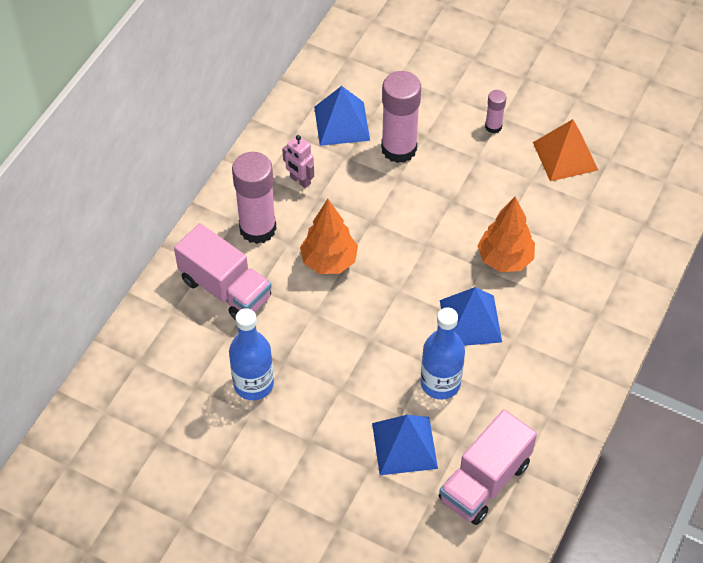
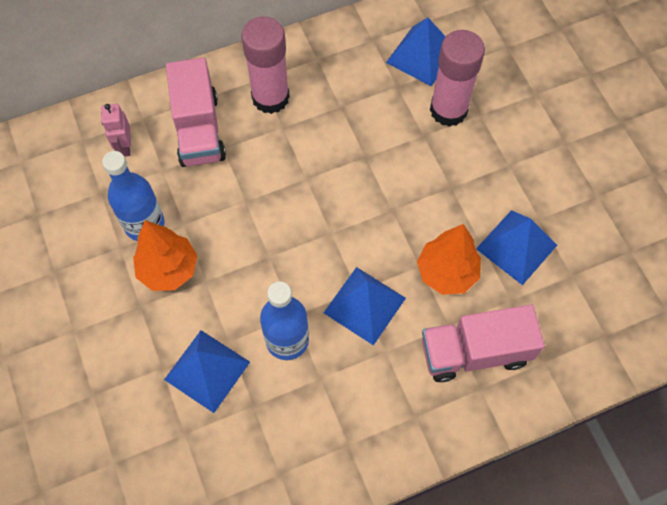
camera: 40 degrees right, 10 degrees up
pink robot [282,135,314,188] -> pink robot moved to [101,104,131,157]
orange tree [300,199,358,274] -> orange tree moved to [133,220,198,291]
pink truck [439,409,537,525] -> pink truck moved to [422,304,545,382]
pink glue stick [485,90,506,133] -> none
orange pyramid [533,119,598,181] -> none
none -> blue pyramid [476,210,557,285]

